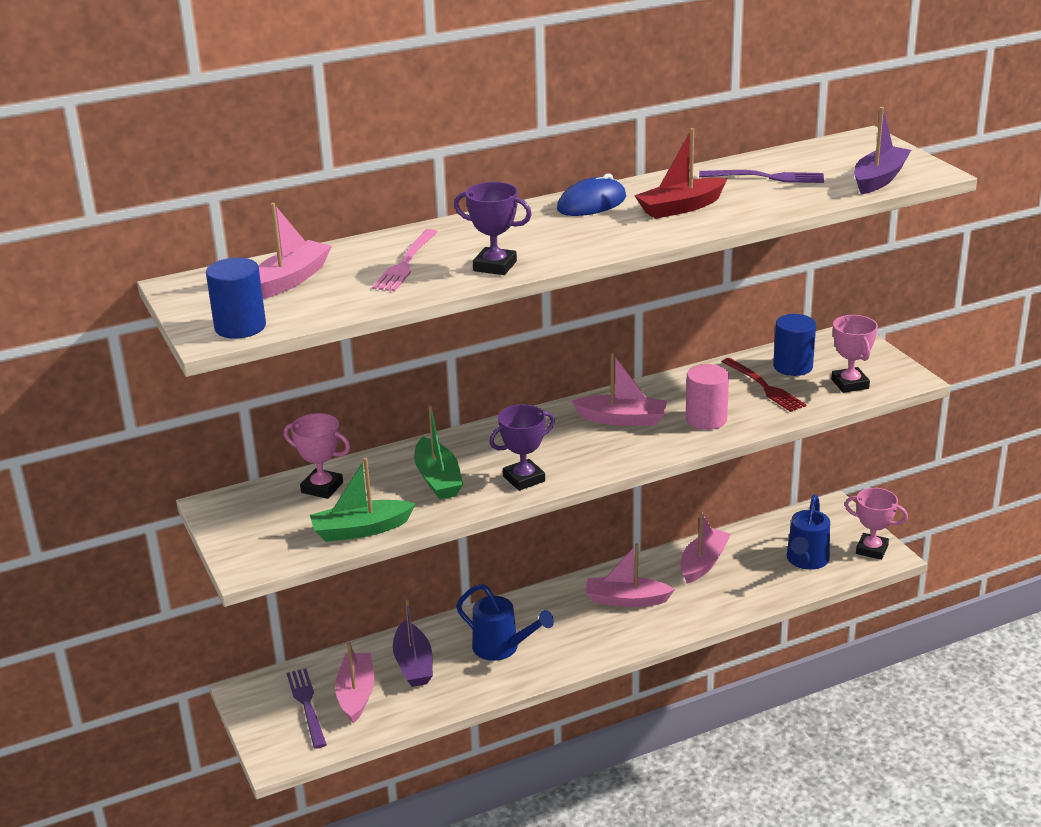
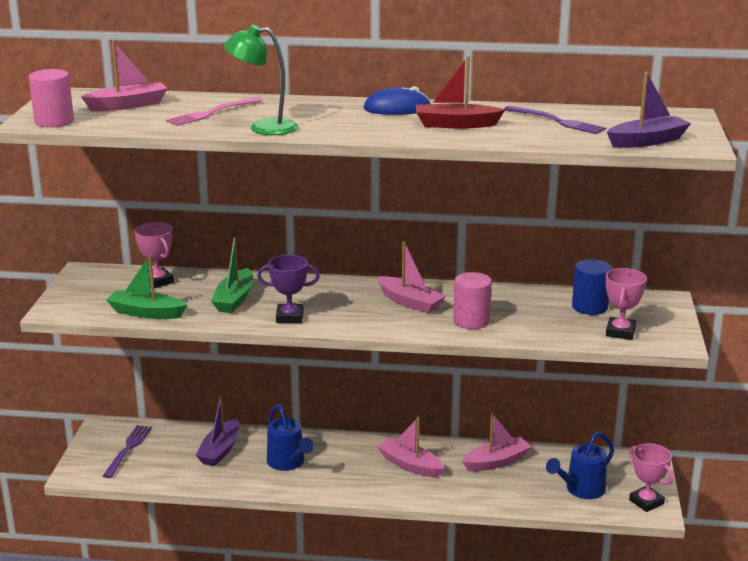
camera: 30 degrees right, 5 degrees down
blue cylinder [206,258,266,339] -> pink cylinder [29,69,74,128]
pink boat [335,642,374,724] -> none
purple trophy [454,182,532,275] -> green lamp [224,25,298,135]
red fork [722,358,806,412] -> none

